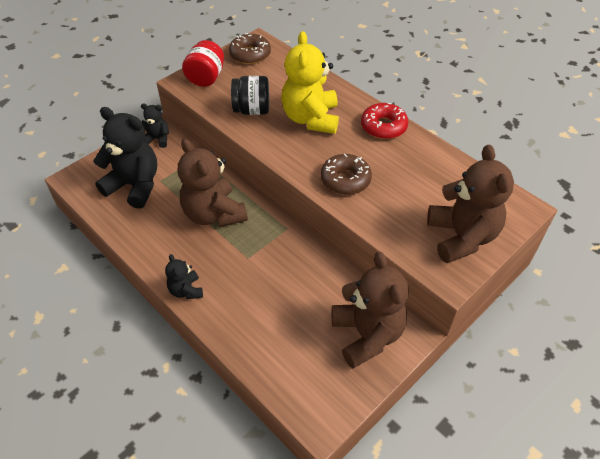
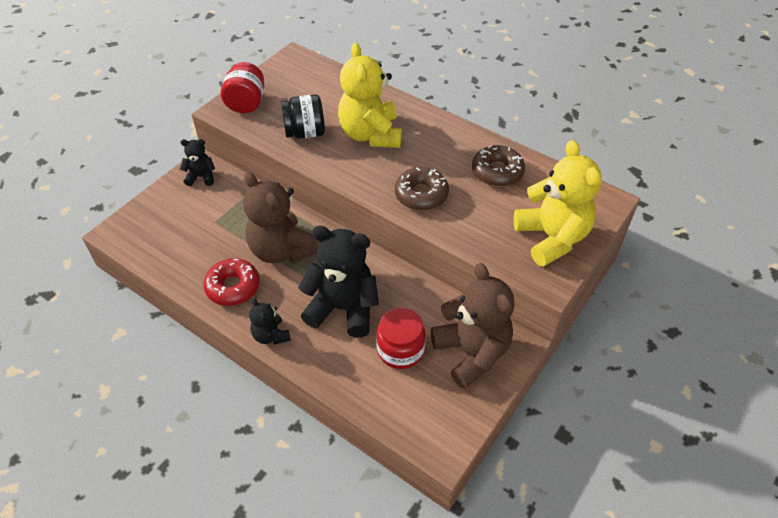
camera: 10 degrees left, 0 degrees up
black teddy bear [93,107,157,209] -> black teddy bear moved to [298,226,379,338]
brown donut [229,33,271,64] -> brown donut moved to [472,145,525,187]
red donut [361,103,409,139] -> red donut moved to [203,258,260,306]
brown teddy bear [427,145,514,263] -> yellow teddy bear [514,140,602,267]
none -> red jar [376,308,426,369]

